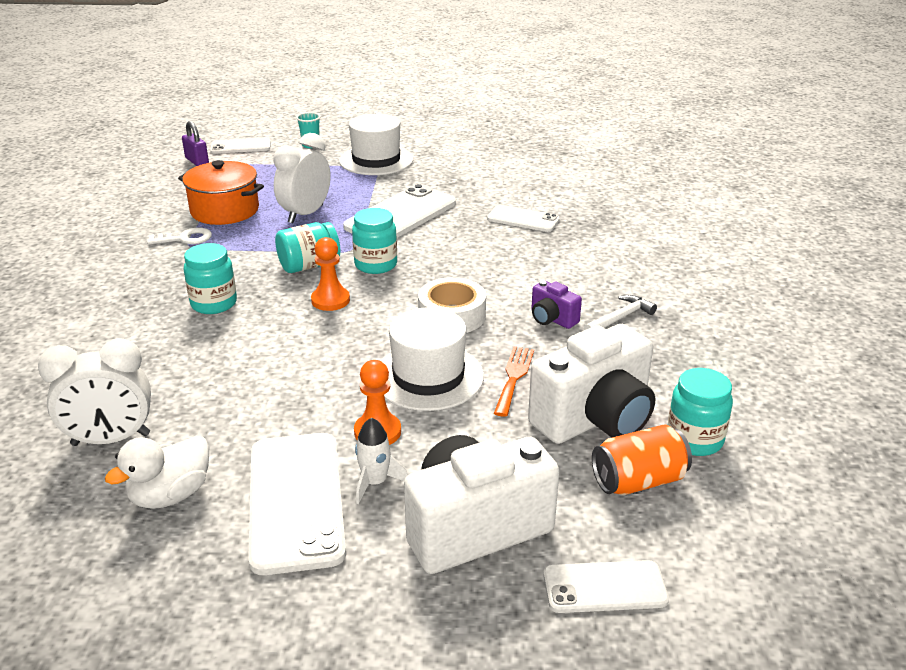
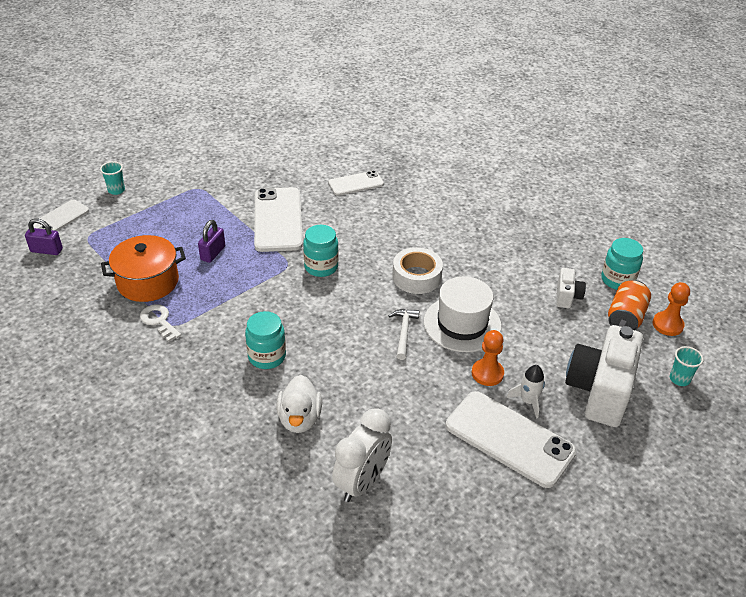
camera: 45 degrees left, 10 degrees up
white duck [105,436,209,509] -> white duck moved to [276,375,322,433]
white key [147,227,212,245] -> white key turned 75 degrees counterclockwise [140,304,181,342]
white clock [273,133,331,223] -> purple padlock [198,220,225,263]
turquoise jar [275,222,340,273] -> none
orange pawn [311,237,350,311] -> orange pawn moved to [653,282,690,336]
white hat [339,114,414,175] -> none
orange fork [494,347,534,417] -> none
white camera [528,324,655,444] -> white camera [556,268,586,308], size x0.47
purple camera [531,280,582,329] -> none
white phone [543,560,669,613] -> turquoise cup [670,346,704,386]
white hammer [584,295,657,330] -> white hammer moved to [389,309,419,360]

